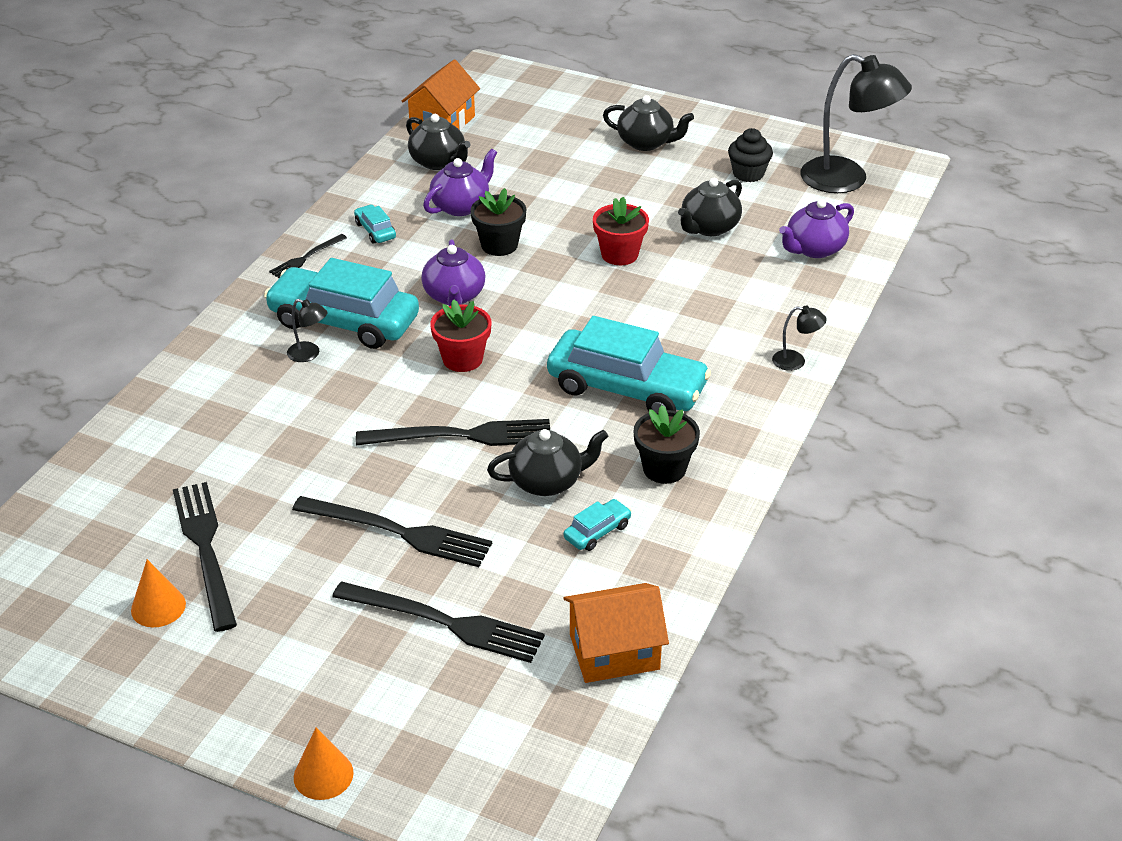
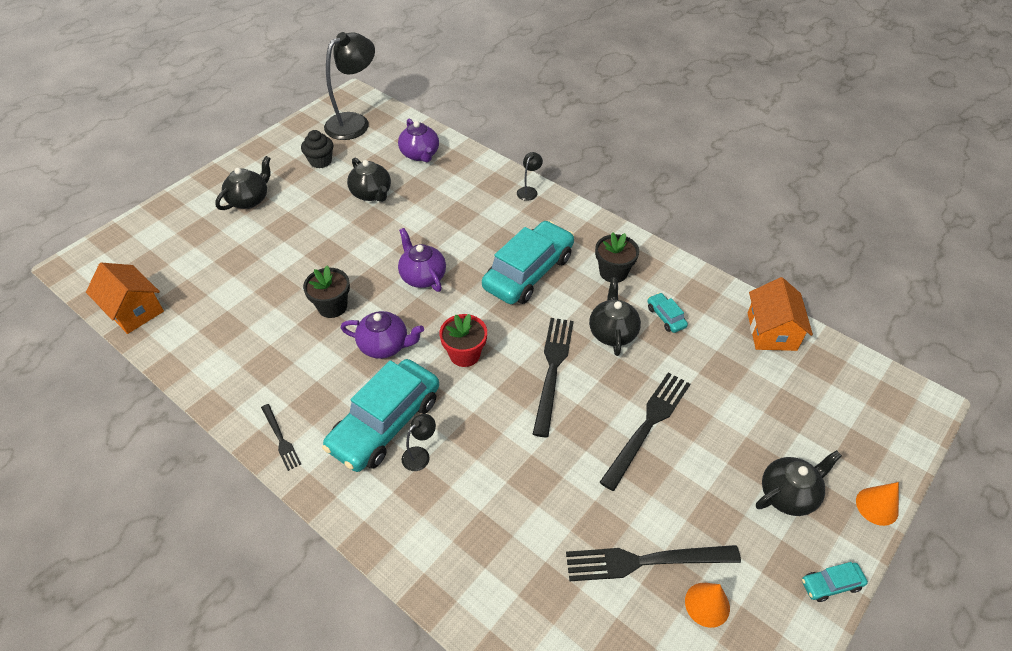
camera: 75 degrees left, 10 degrees up
black fork [332,581,545,663] -> none
turquoise car [354,205,396,244] -> turquoise car moved to [802,562,868,602]
black teapot [406,114,471,170] -> black teapot moved to [756,450,842,516]
purple teapot [423,149,497,216] -> purple teapot moved to [398,228,446,292]
red flower pot [593,197,649,265] -> none

